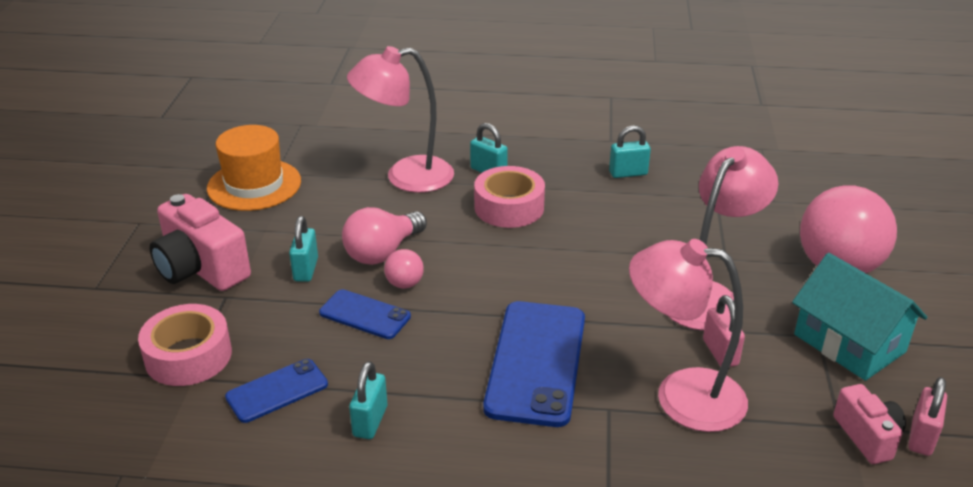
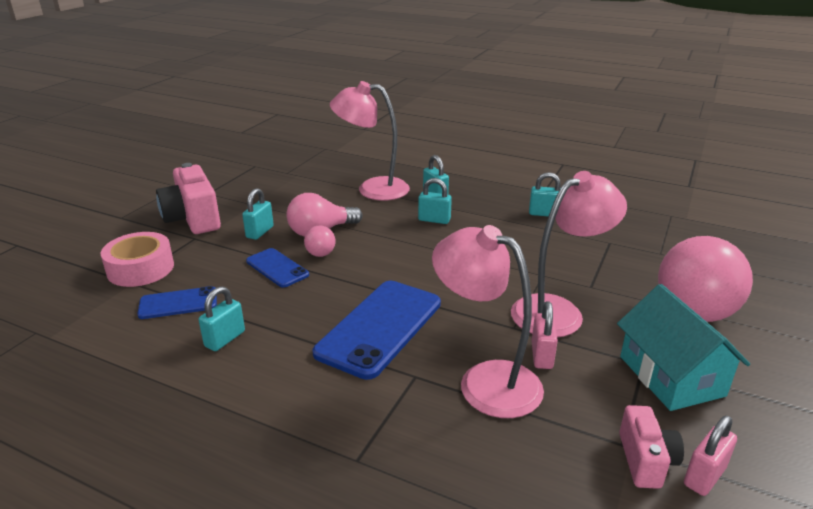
camera: 20 degrees right, 5 degrees down
orange hat [207,125,301,211] -> none
pink tape [474,166,545,228] -> turquoise padlock [418,178,452,224]

